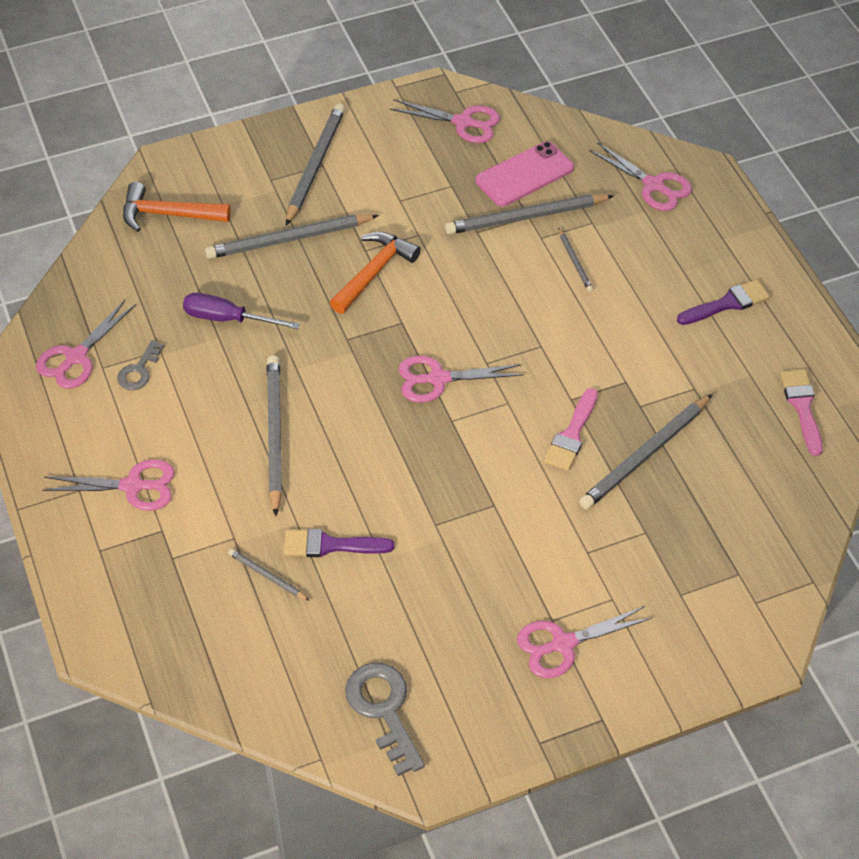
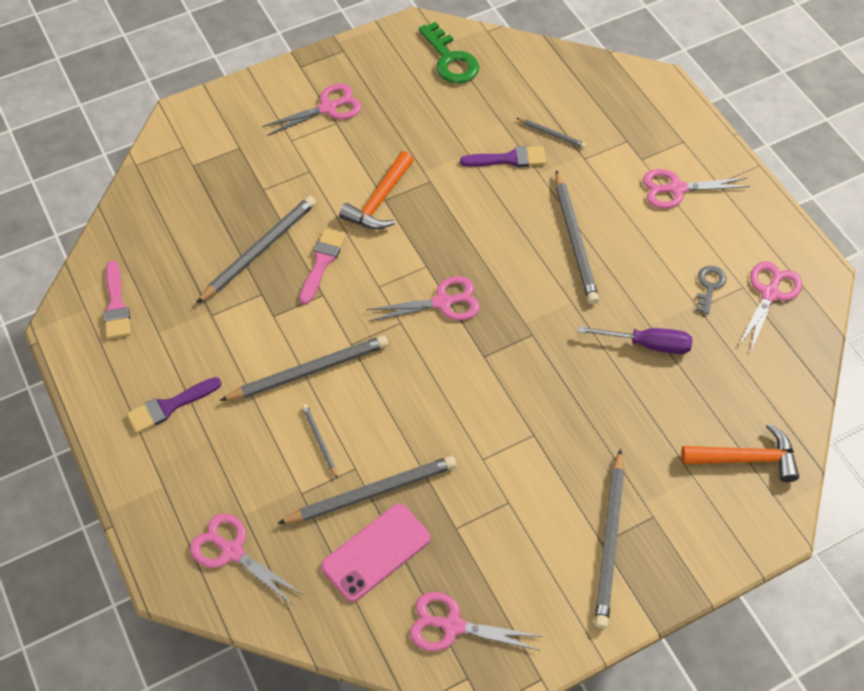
camera: 175 degrees right, 5 degrees up
grey pencil [205,214,379,259] -> grey pencil moved to [220,335,388,401]
orange hammer [330,232,421,314] -> orange hammer moved to [339,151,414,230]
grey key [345,663,425,776] -> green key [419,22,479,84]

